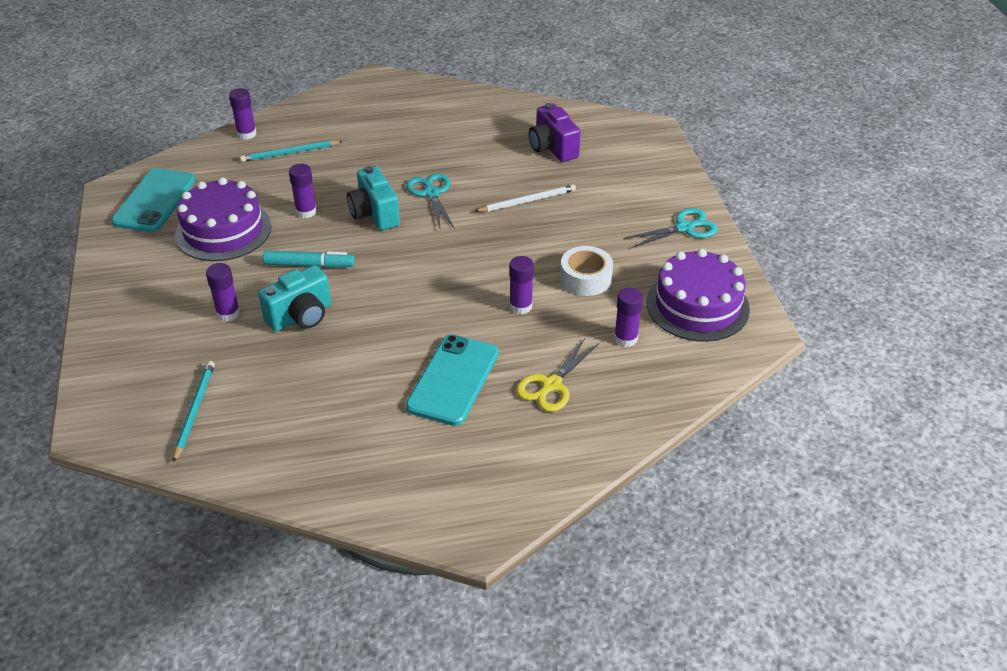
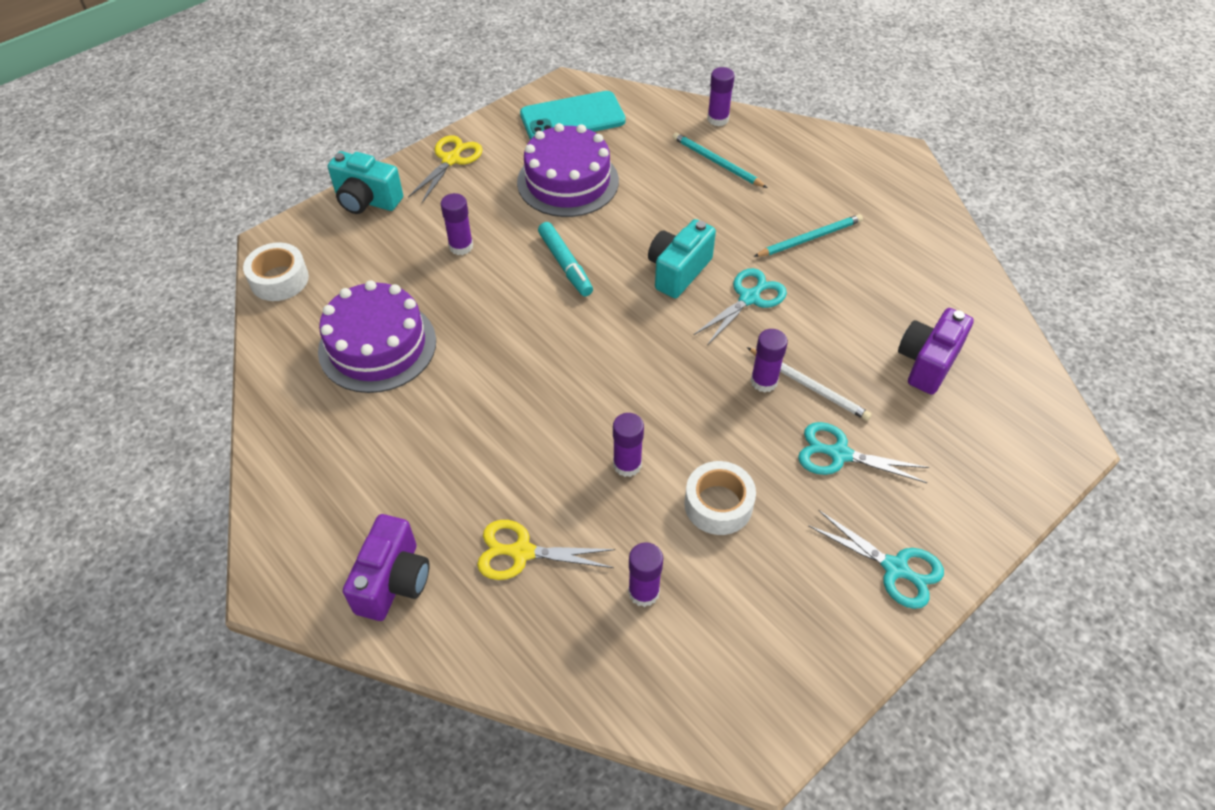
camera: 60 degrees right, 10 degrees up
turquoise pencil [173,361,215,463] -> turquoise pencil moved to [753,214,863,257]
turquoise camera [258,265,331,332] -> turquoise camera moved to [328,151,403,214]
purple glue stick [289,164,317,218] -> purple glue stick moved to [751,329,788,393]
turquoise phone [406,334,499,426] -> none
purple cake [646,249,750,342] -> purple cake moved to [318,280,436,393]
none -> white tape [243,242,309,301]
none -> purple camera [343,514,429,621]
none -> yellow scissors [408,135,483,203]
none -> turquoise scissors [798,422,929,483]

